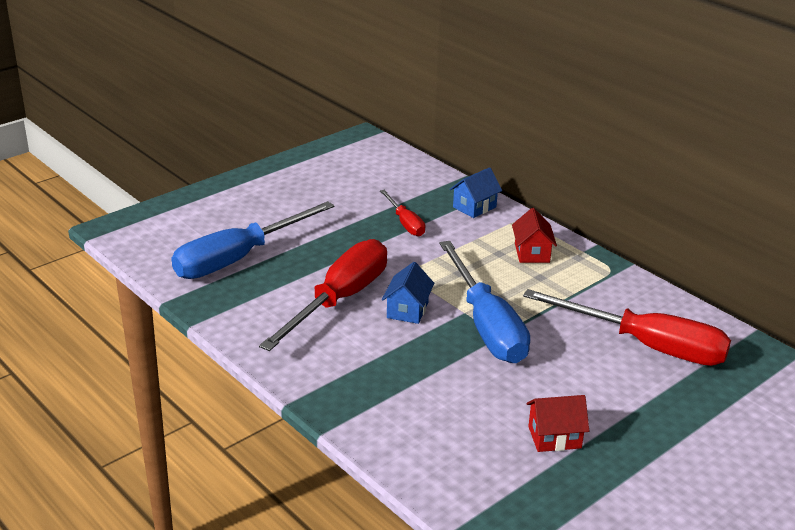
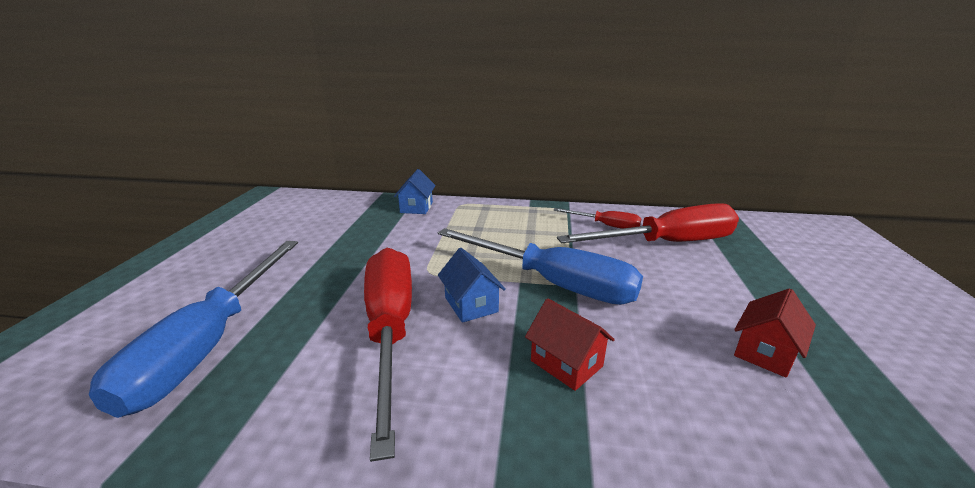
camera: 40 degrees left, 5 degrees down
red screwdriver [380,190,425,237] -> red screwdriver moved to [553,208,641,229]
red house [512,208,557,263] -> red house moved to [525,298,615,391]

